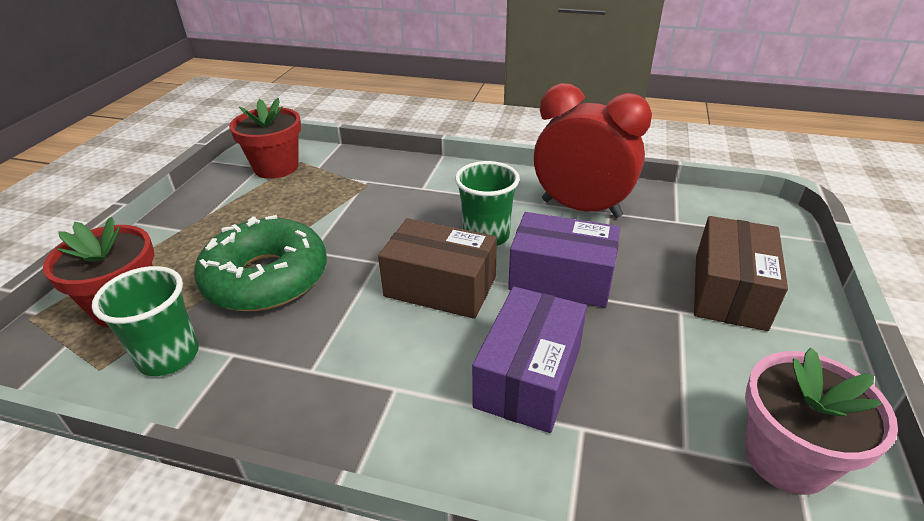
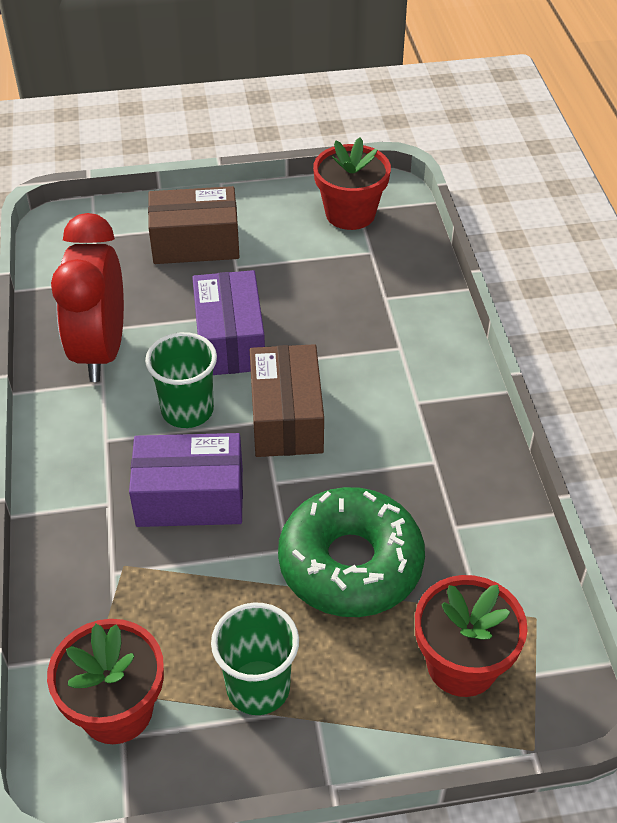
camera: 115 degrees left, 10 degrees up
green cup [92,266,199,376] -> green cup moved to [211,602,299,715]
purple box [472,286,587,433] -> purple box moved to [129,433,243,527]
pink flower pot [744,348,898,495] -> red flower pot [313,137,391,230]

